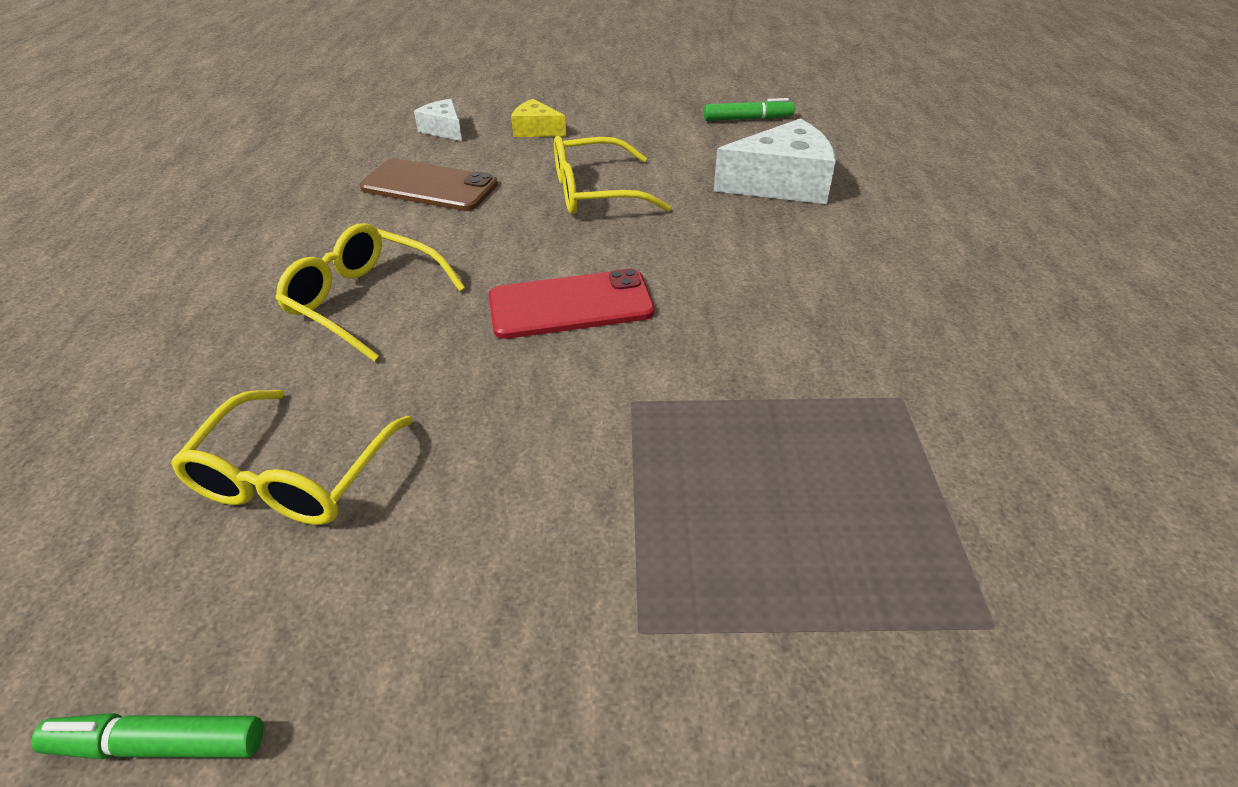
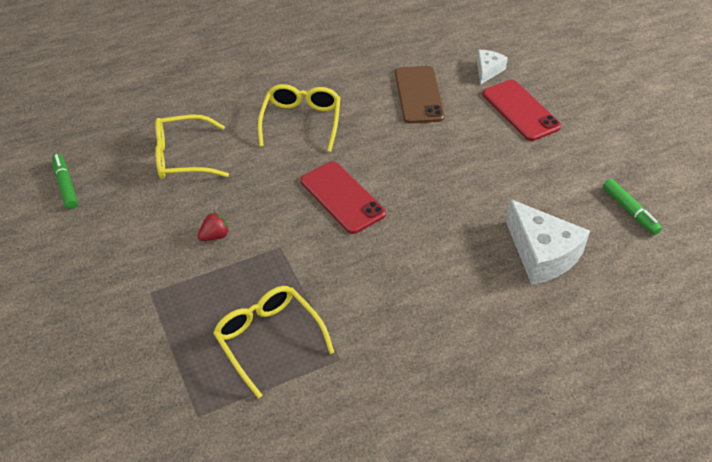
camera: 65 degrees right, 5 degrees up
yellow cheese [511,99,566,137] -> red phone [483,80,561,141]
yellow glasses [554,136,671,214] -> yellow glasses moved to [213,286,334,399]
none -> red strawberry [198,212,229,241]

